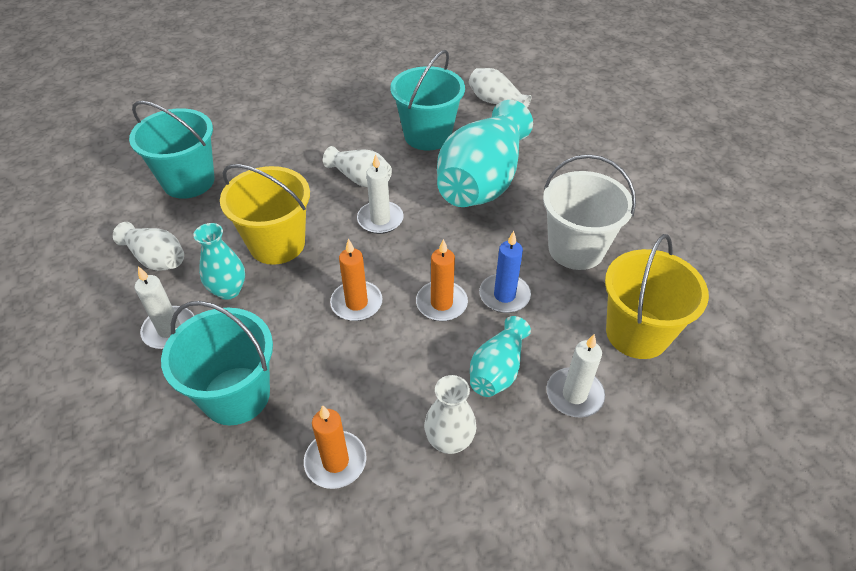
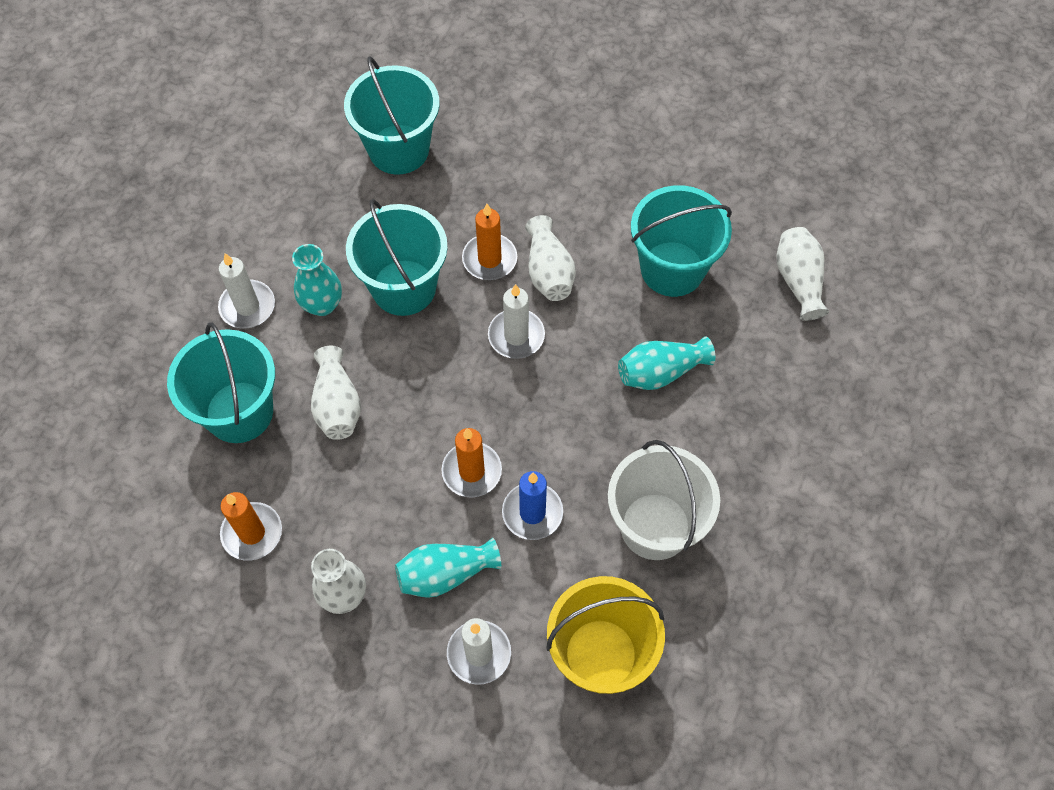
camera: 45 degrees right, 15 degrees up
white vase [113,222,184,271] -> white vase moved to [311,346,361,440]
yellow bucket [220,164,310,265] -> turquoise bucket [346,199,448,316]
orange candle [330,239,382,321] -> orange candle moved to [462,204,517,280]
turquoise vase [437,100,533,207] -> turquoise vase [618,336,715,390], size x0.49

